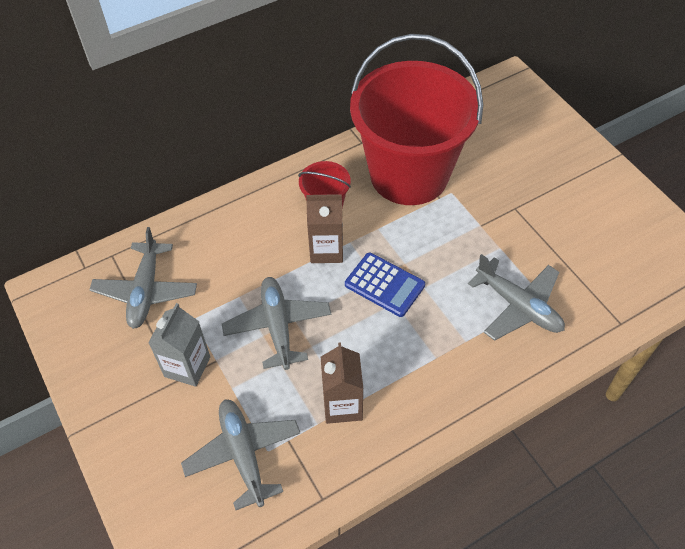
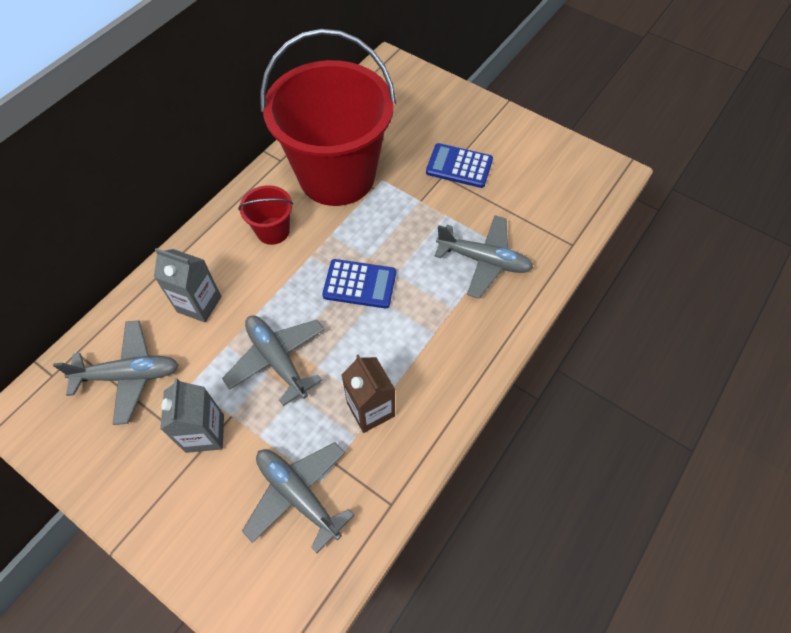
camera: 25 degrees left, 5 degrees up
grey plane [90,227,197,329] -> grey plane turned 75 degrees counterclockwise [53,320,178,425]
brown carton [306,194,343,263] -> none
none -> grey carton [154,248,222,323]
none -> blue calculator [426,143,493,188]

